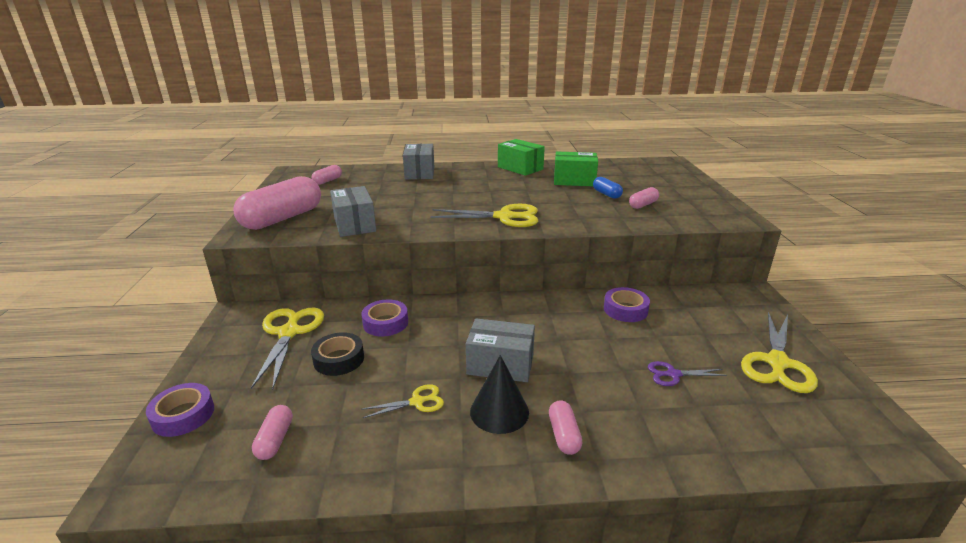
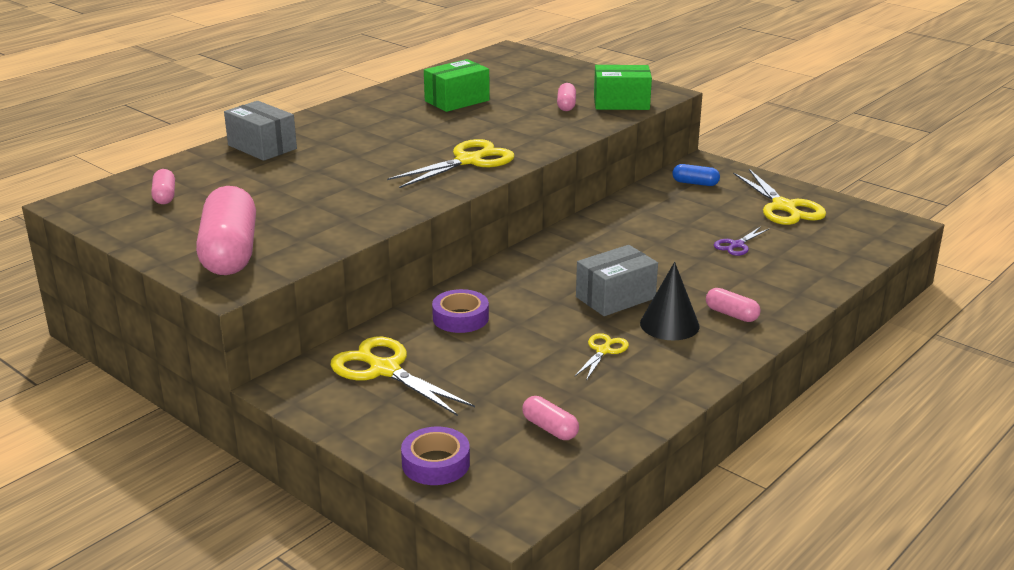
camera: 45 degrees left, 0 degrees up
black tape [311,332,364,376] -> none
grey box [330,186,376,237] -> none
green box [498,139,545,176] -> green box moved to [594,65,652,110]
blue capsule [593,177,623,199] -> blue capsule moved to [672,164,720,186]
purple tape [604,287,650,322] -> none

